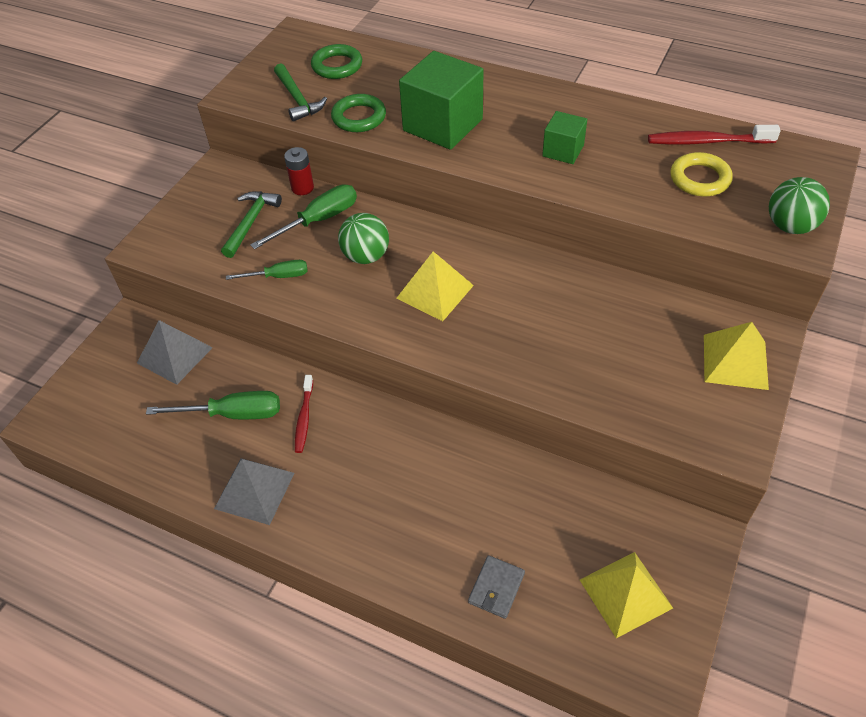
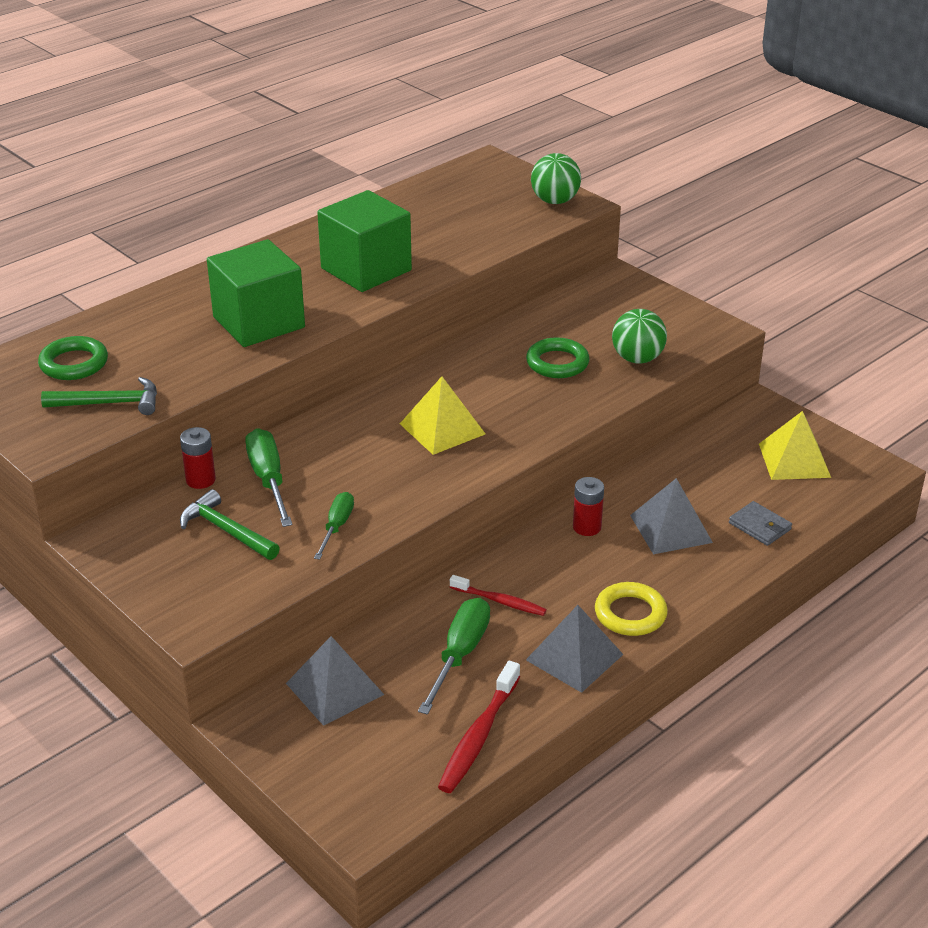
camera: 70 degrees left, 15 degrees down
green ring [331,94,386,132] -> green ring moved to [526,337,590,378]
green ball [338,213,389,264] -> green ball moved to [612,309,667,364]
green cube [542,111,587,164] -> green cube [317,190,412,292], size x1.86
red toothbrush [648,125,780,145] -> red toothbrush moved to [438,661,520,793]
yellow ring [670,152,733,197] -> yellow ring moved to [595,582,668,636]
yellow pyramid [704,322,769,390] -> none
none -> red battery [573,477,604,536]
none -> grey pyramid [630,478,713,554]

